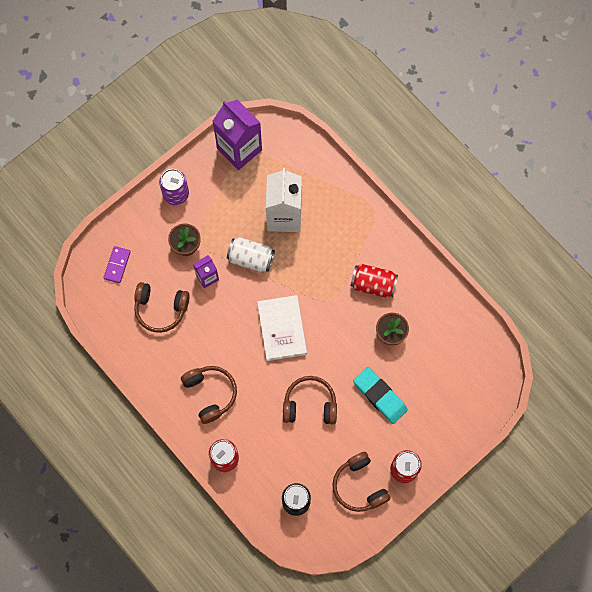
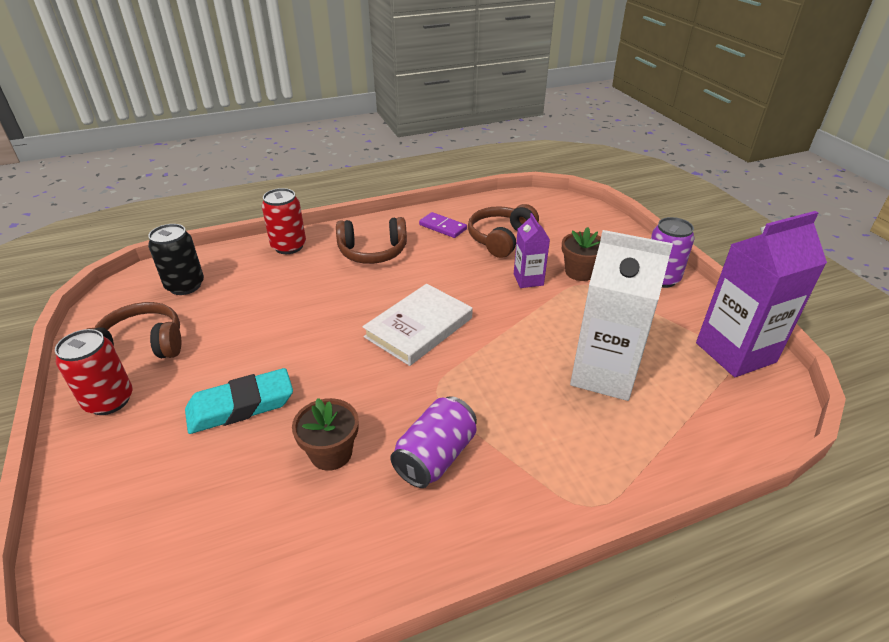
camera: 110 degrees right, 35 degrees down
purple domino [103,246,131,283] -> purple domino moved to [419,212,467,238]
white can [227,237,275,272] -> none
white book [257,295,307,361] -> white book turned 60 degrees counterclockwise [362,284,473,366]
brown headphones [283,376,337,424] -> none
red can [350,264,398,298] -> purple can [390,396,477,488]

